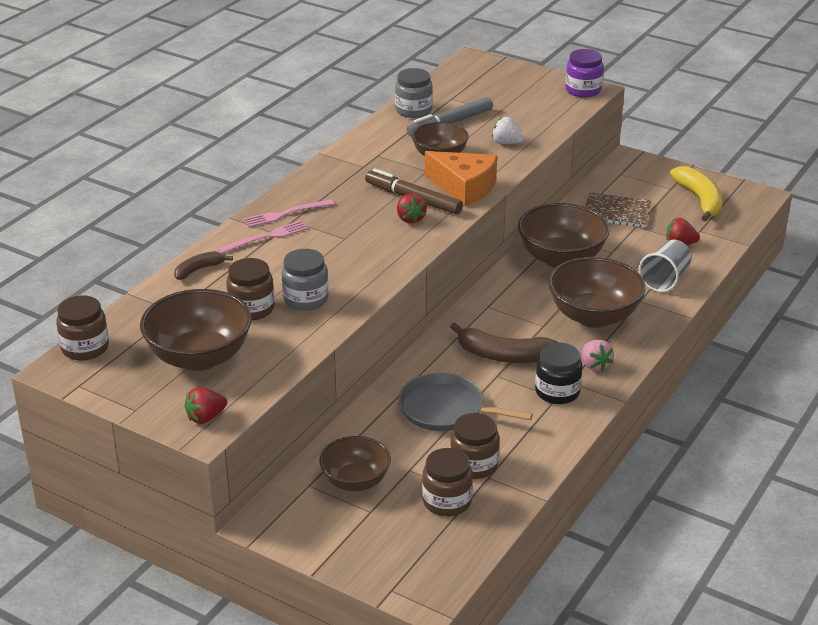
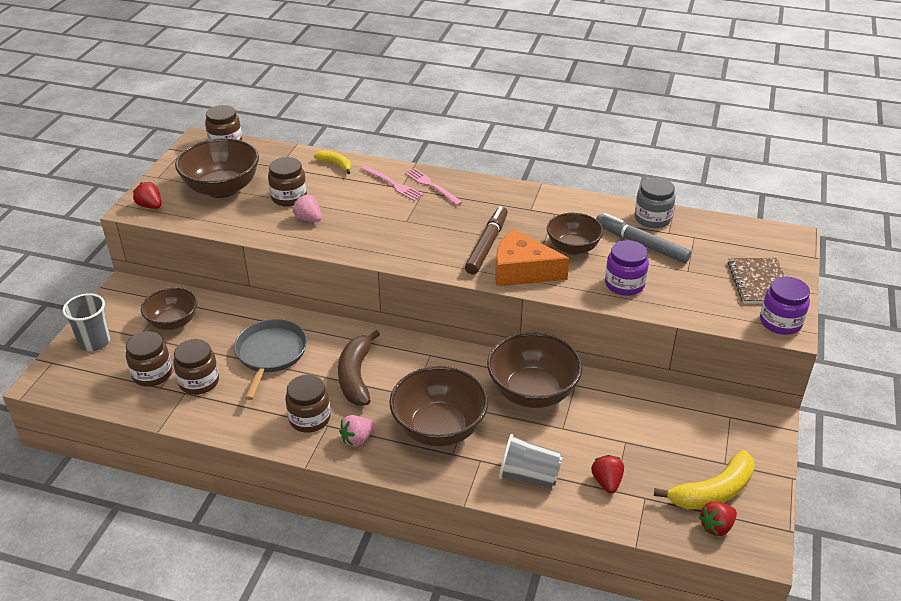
camera: 75 degrees right, 5 degrees up
brown banana [174,251,233,280] -> yellow banana [314,150,351,174]
grey jar [282,249,328,311] -> pink strawberry [293,195,321,222]
red strawberry [397,193,427,224] -> red strawberry moved to [699,501,737,536]
orange cheese [425,151,497,206] -> orange cheese turned 90 degrees clockwise [495,229,569,286]
white strawberry [492,117,524,144] -> purple jar [605,240,649,296]
black jar [535,342,583,404] -> brown jar [285,375,331,433]
brown notebook [585,192,651,228] -> brown notebook moved to [728,258,785,304]
none -> grey cup [62,293,110,351]

